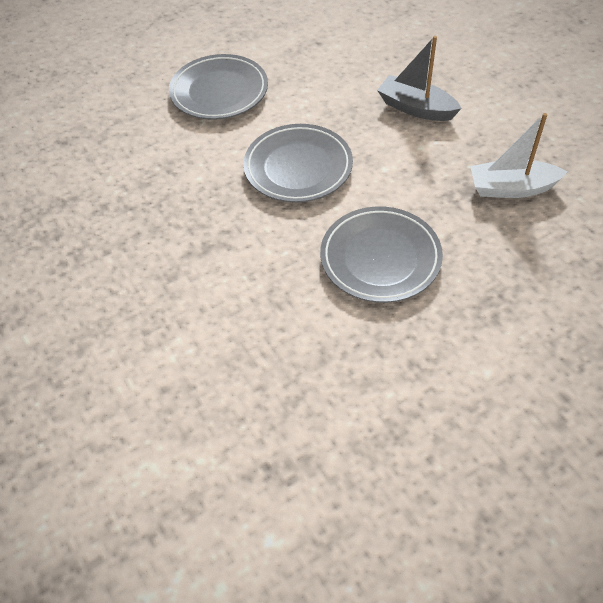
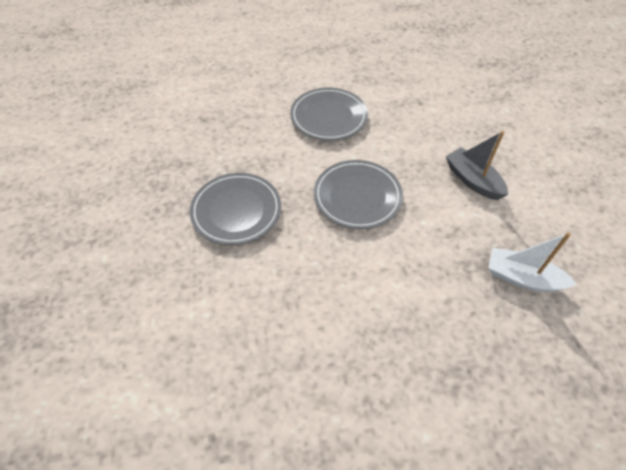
camera: 20 degrees right, 0 degrees up
grey plate [320,206,443,303] -> grey plate moved to [190,173,281,245]

